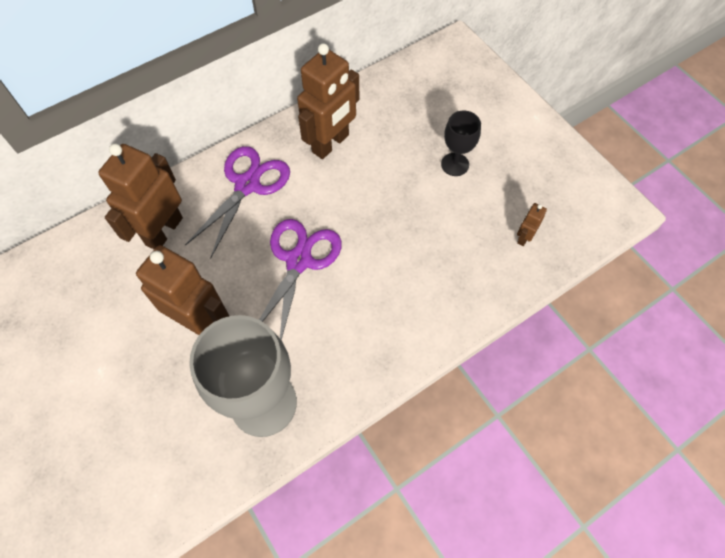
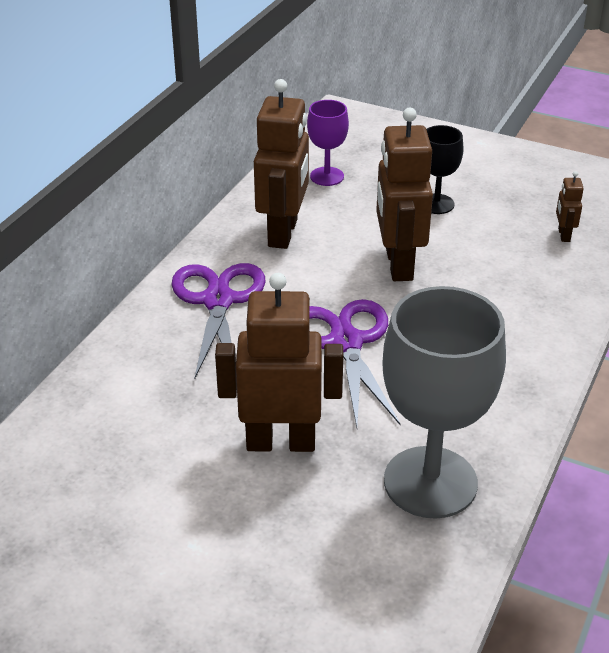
camera: 30 degrees left, 25 degrees down
brown robot [98,144,183,249] -> brown robot moved to [376,108,433,281]
none -> purple goblet [307,100,349,186]

